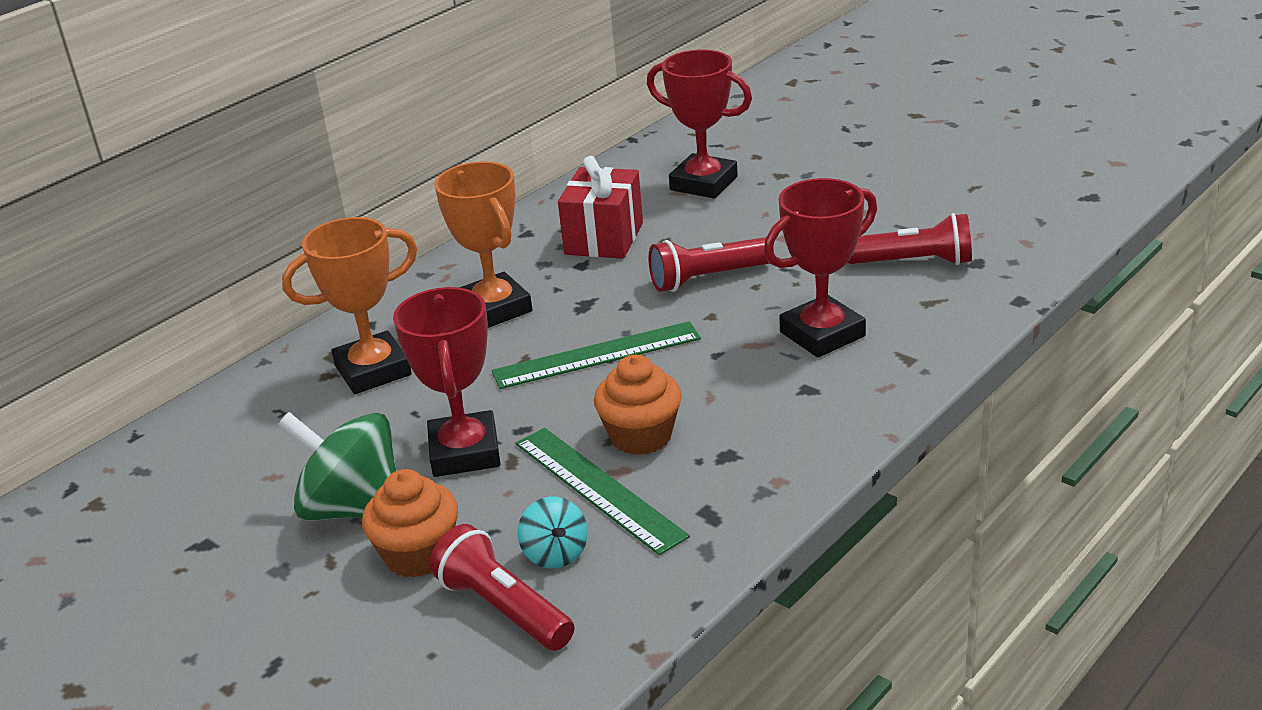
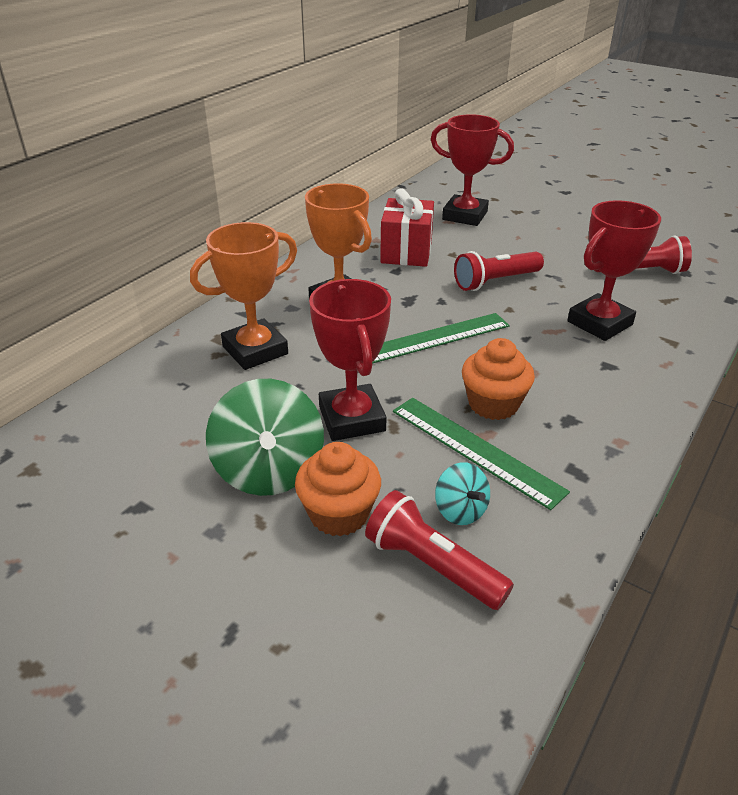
camera: 10 degrees left, 5 degrees up
green spinning top [278,412,397,521] -> green spinning top turned 120 degrees counterclockwise [206,379,324,496]

